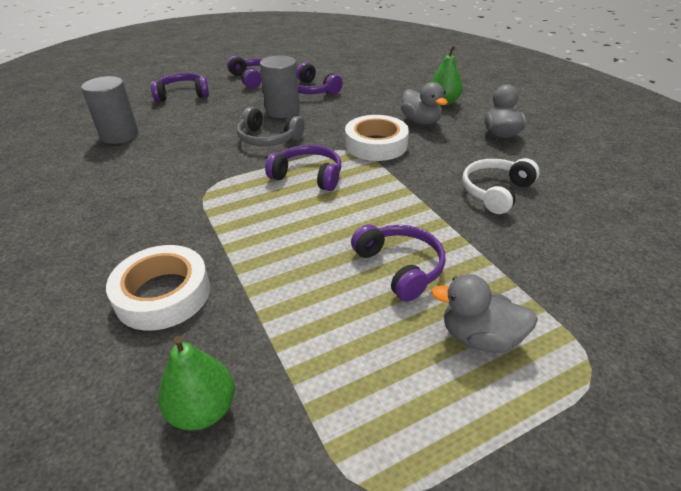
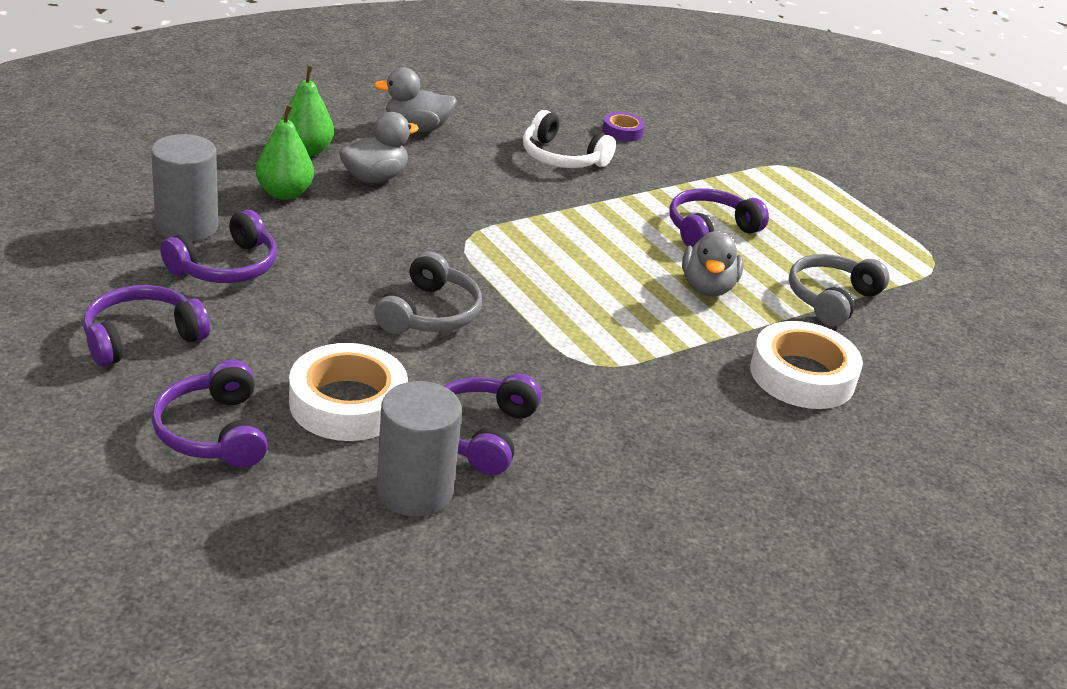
camera: 100 degrees left, 5 degrees down
green pear [158,336,235,431] -> green pear moved to [256,105,314,200]
grey cylinder [260,55,300,118] -> grey cylinder moved to [151,134,218,242]
purple headphones [265,145,341,191] -> purple headphones moved to [444,374,541,475]
white tape [345,115,409,161] -> white tape moved to [289,343,408,441]
grey duck [431,274,538,353] -> grey duck moved to [682,231,744,296]
none -> purple tape [602,112,645,142]
none -> grey headphones [789,254,890,326]

